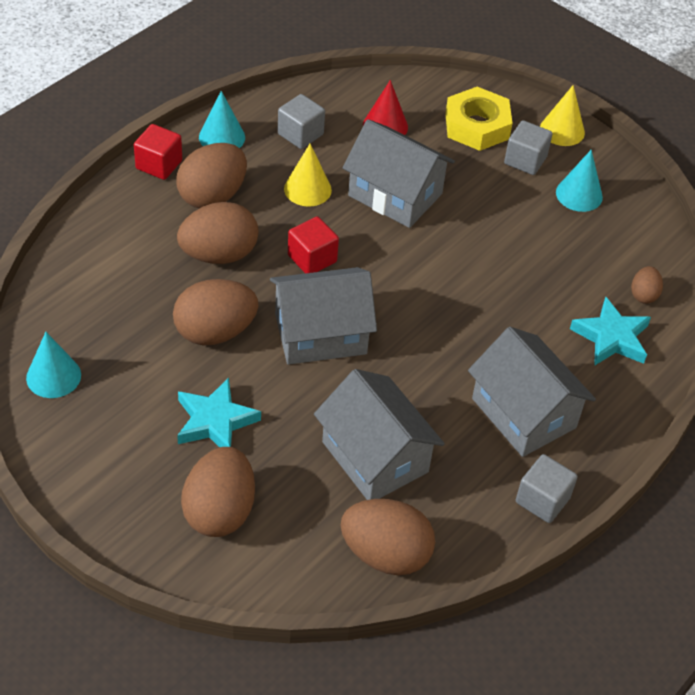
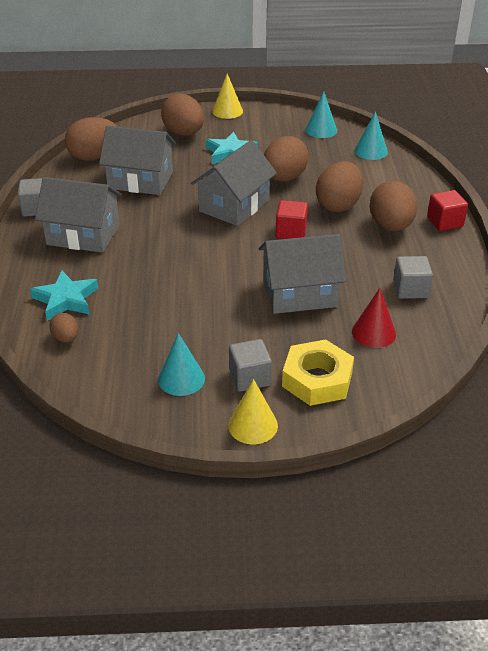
camera: 140 degrees right, 10 degrees down
turquoise cone [199,91,245,148] -> turquoise cone moved to [354,111,388,160]
yellow cone [284,144,332,207] -> yellow cone moved to [212,73,243,119]

